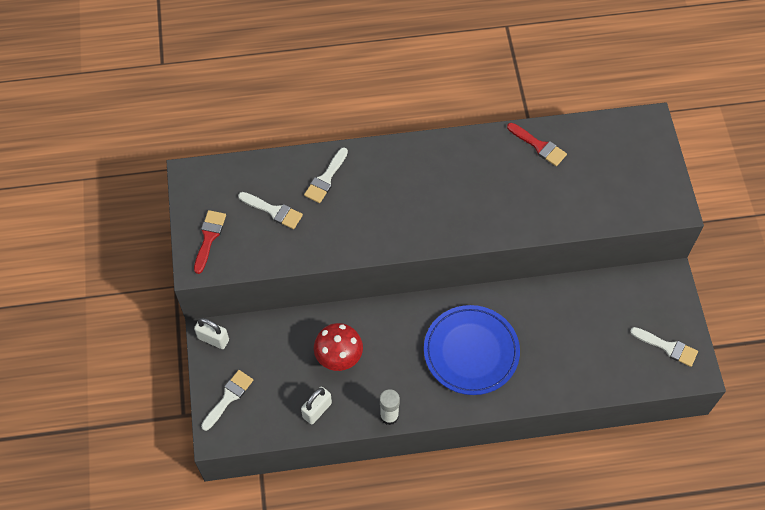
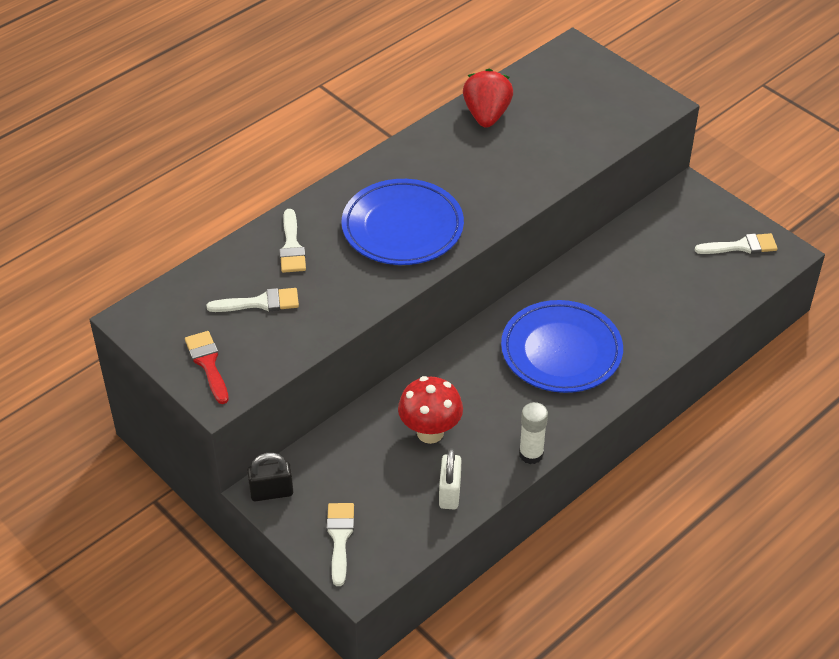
camera: 35 degrees left, 15 degrees down
white padlock [194,318,229,349] -> black padlock [247,453,293,501]
red brush [507,123,567,166] -> red strawberry [463,69,513,128]
none -> blue plate [342,179,464,265]

